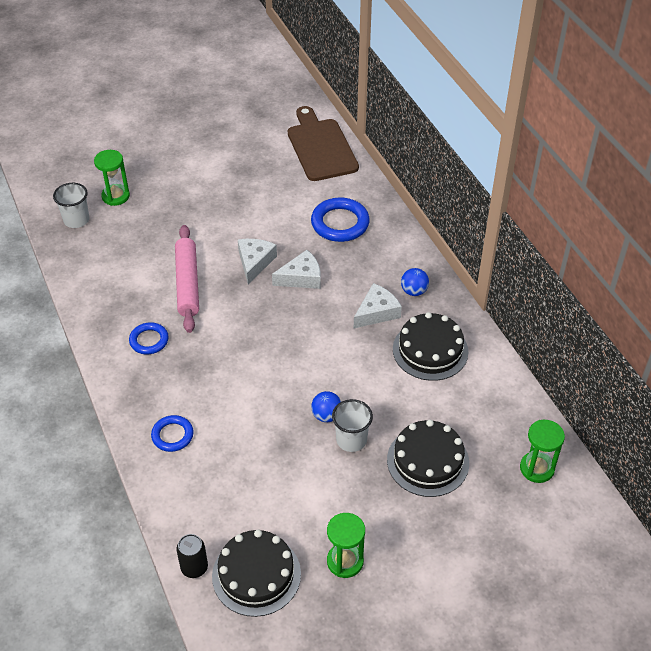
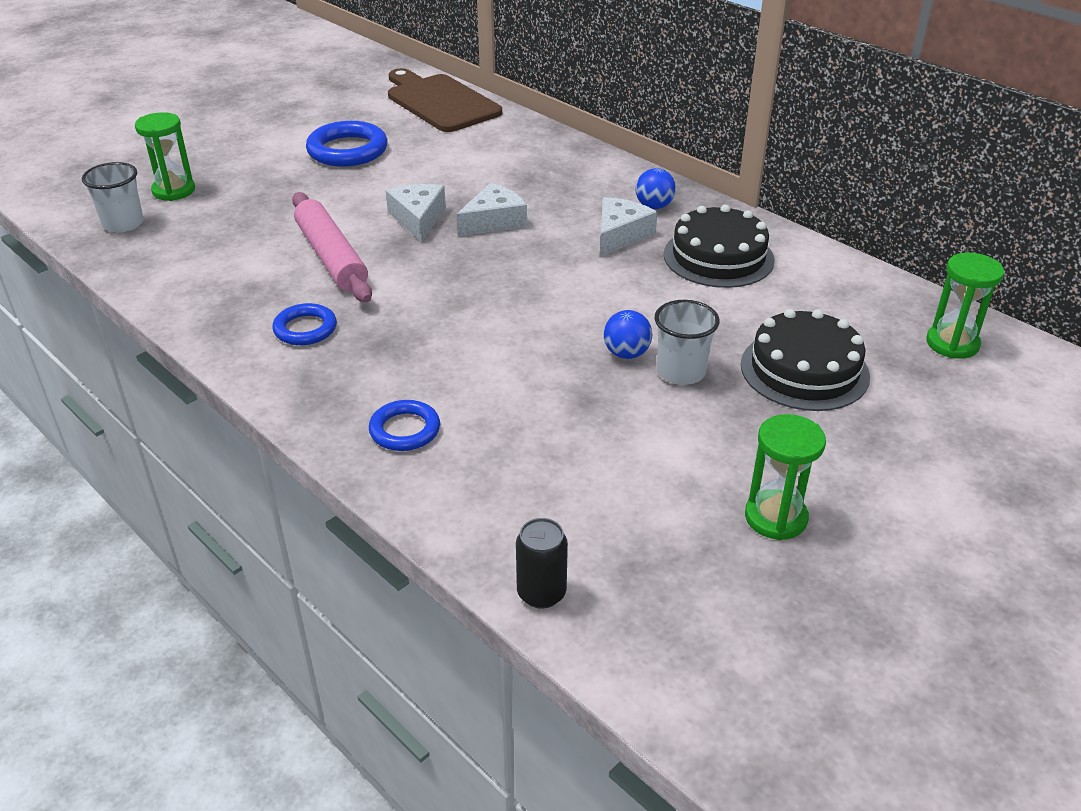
camera: 20 degrees left, 10 degrees down
black cake [212,530,301,617] -> none
blue ring [311,198,370,242] -> blue ring moved to [306,121,388,167]

